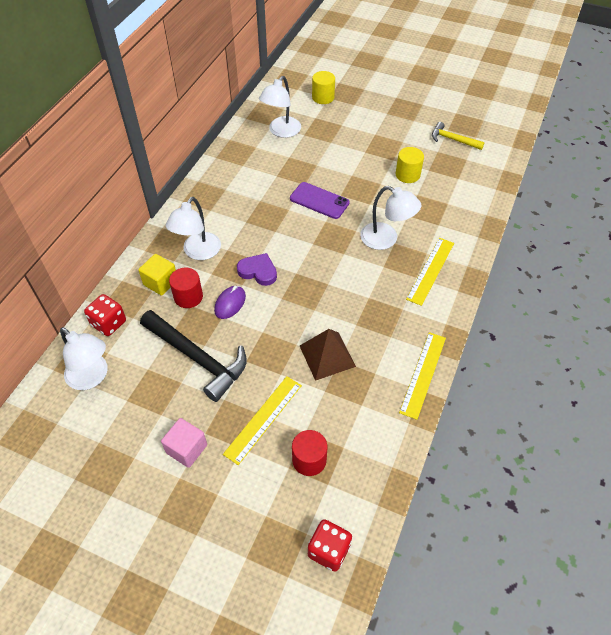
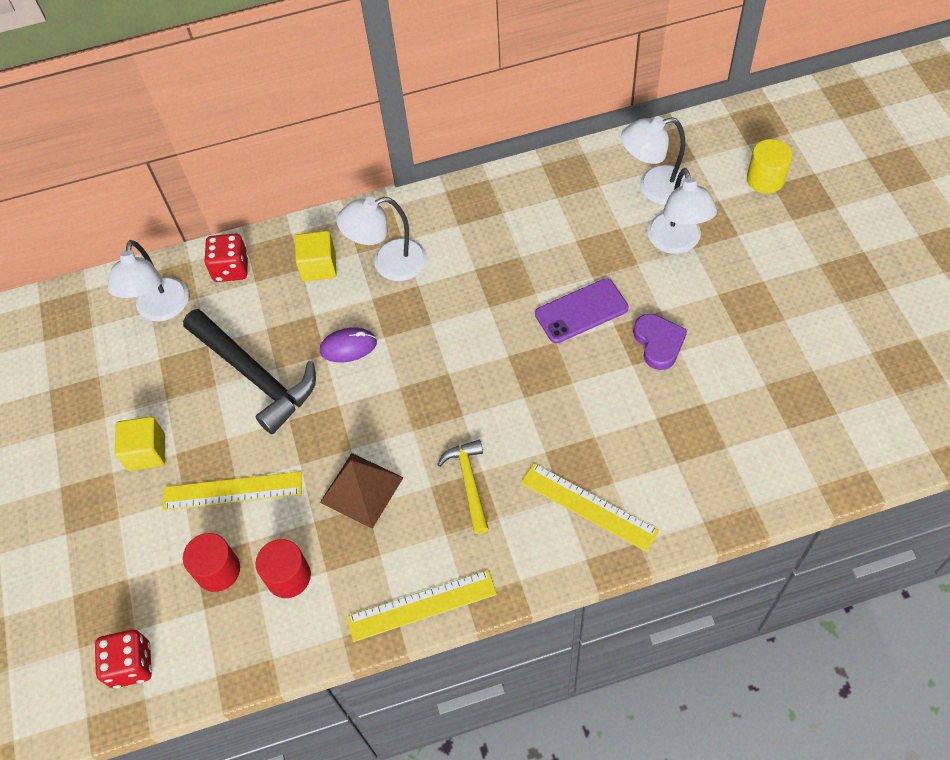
camera: 55 degrees right, 5 degrees up
black hammer [140,310,247,402] -> black hammer turned 45 degrees counterclockwise [183,309,316,434]
pink cube [161,418,207,468] -> yellow cube [115,416,165,471]
red cylinder [169,268,203,308] -> red cylinder moved to [256,539,311,598]
purple heart [237,253,277,286] -> purple heart moved to [633,314,687,370]
purple phone [290,182,350,219] -> purple phone turned 75 degrees clockwise [535,278,628,343]
white lamp [360,186,422,250] -> white lamp moved to [647,168,717,254]
yellow cylinder [396,147,424,183] -> none
yellow ruler [406,238,454,306] -> yellow ruler turned 45 degrees clockwise [521,463,659,552]
yellow hammer [432,122,485,150] -> yellow hammer moved to [437,440,489,534]

